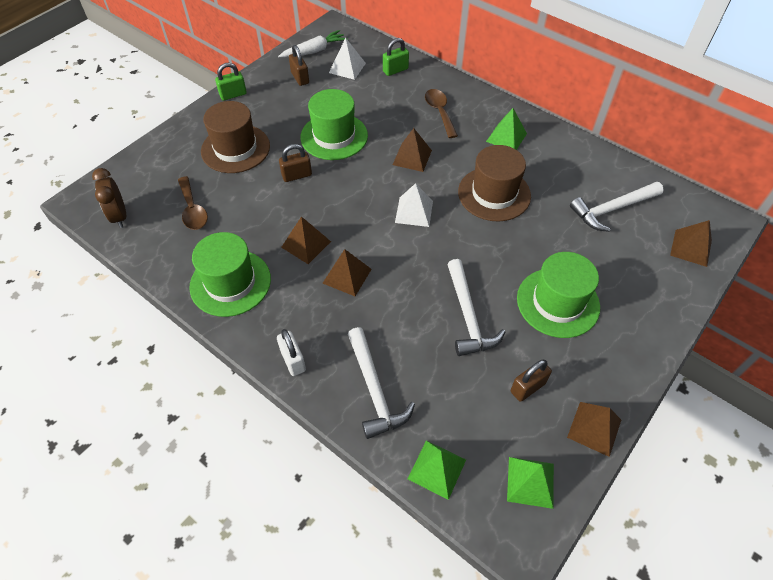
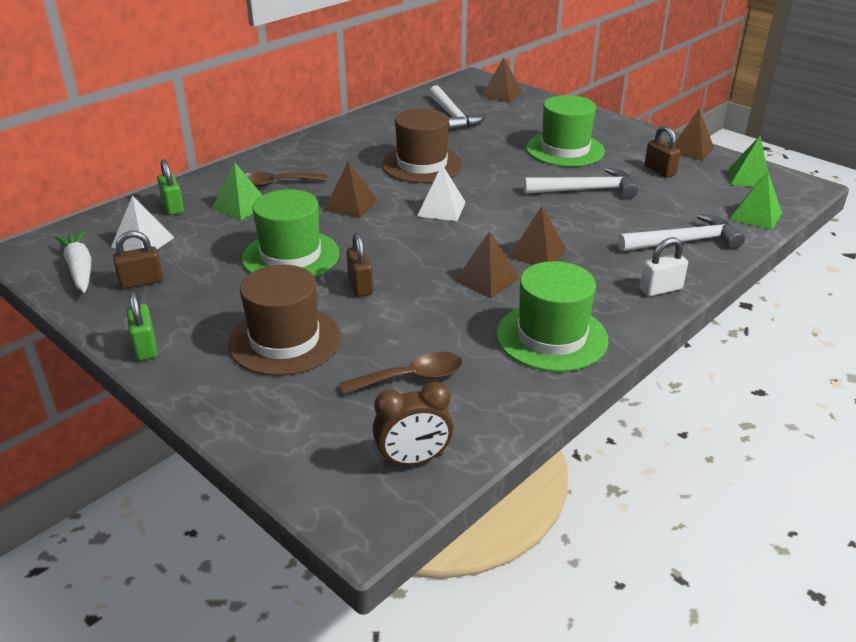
camera: 85 degrees left, 20 degrees down
green pyramid [486,108,527,150] -> green pyramid moved to [212,162,262,220]

